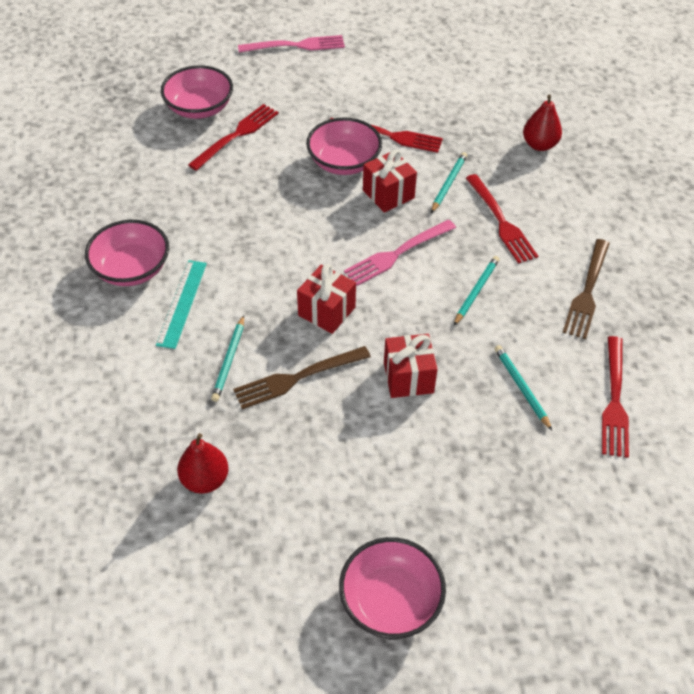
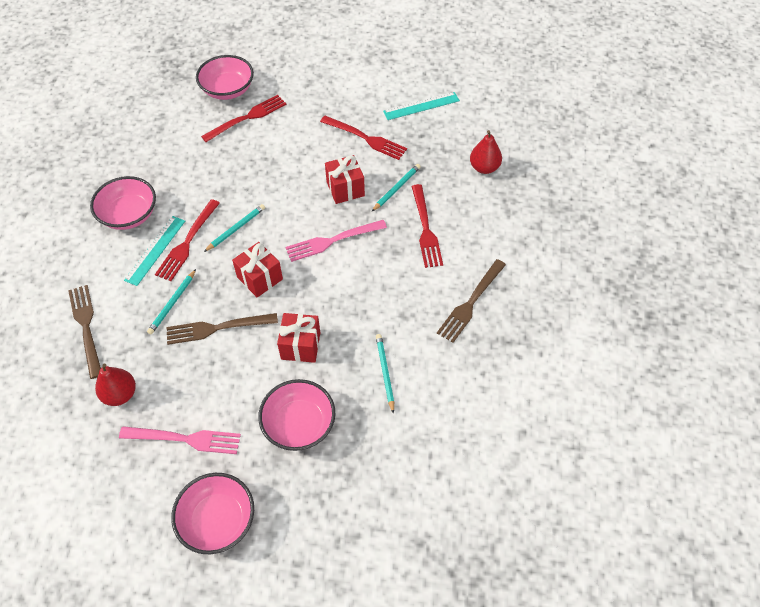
camera: 15 degrees right, 5 degrees up
pink fork [238,35,345,53] -> pink fork moved to [119,426,241,454]
pink bowl [306,117,382,175] -> pink bowl moved to [258,379,336,451]
turquoise pencil [454,256,500,325] -> turquoise pencil moved to [204,204,265,252]
red fork [602,336,629,458] -> red fork moved to [155,199,220,281]
none -> brown fork [68,285,101,379]
none -> turquoise ruler [383,92,460,120]

